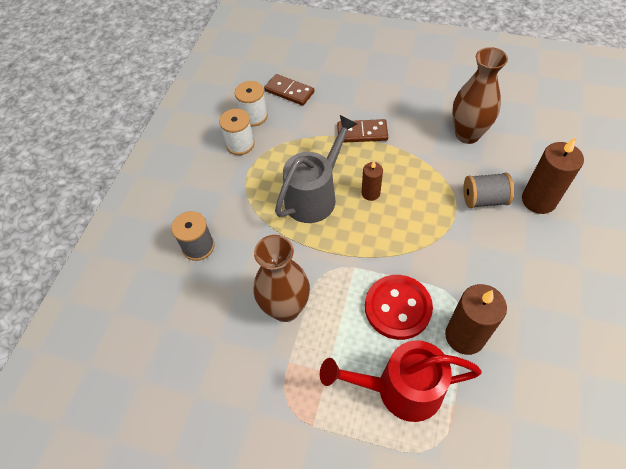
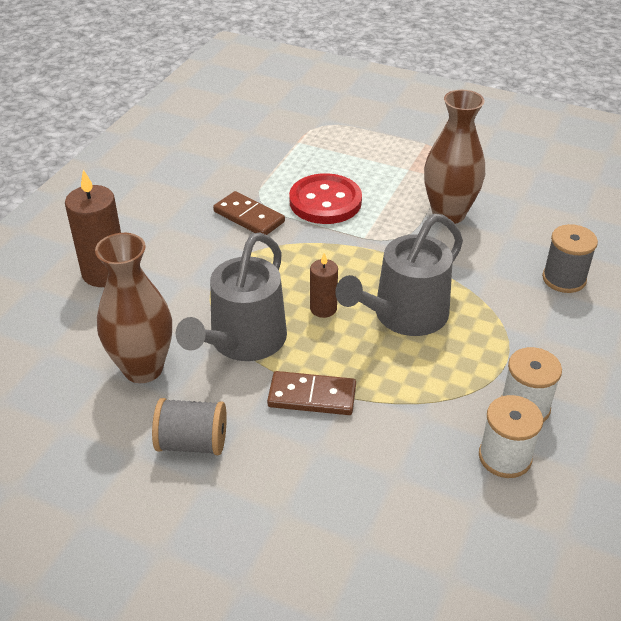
camera: 175 degrees left, 15 degrees down
brown domino [264,74,314,106] -> brown domino moved to [213,191,285,235]
red watering can [320,340,482,422] -> none
brown candle [445,284,507,355] -> none
grey spool [463,172,514,208] -> grey spool moved to [152,398,227,455]
none -> grey watering can [176,233,287,361]

